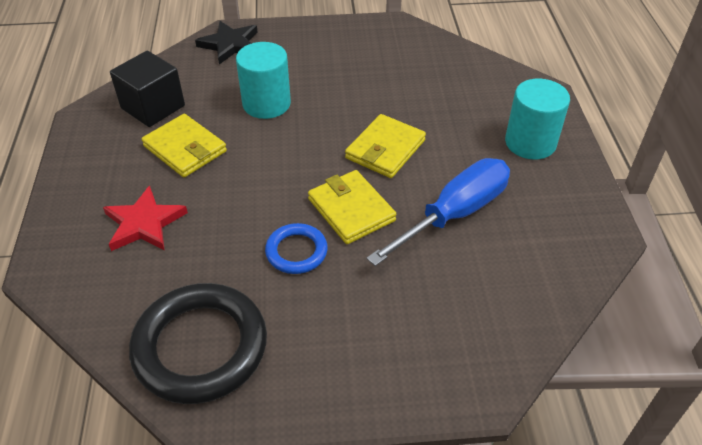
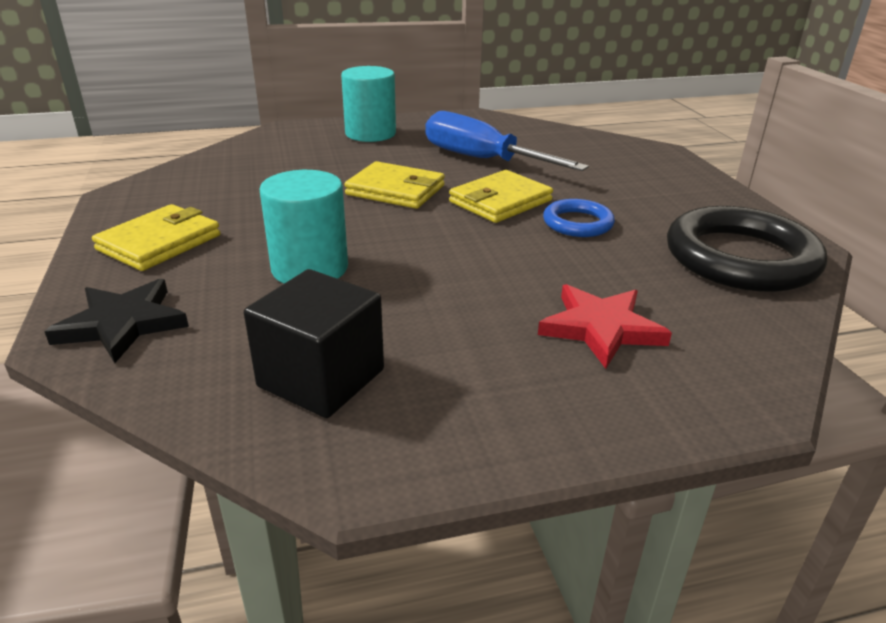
camera: 100 degrees left, 15 degrees down
yellow wallet [141,114,227,177] -> yellow wallet moved to [92,204,220,271]

